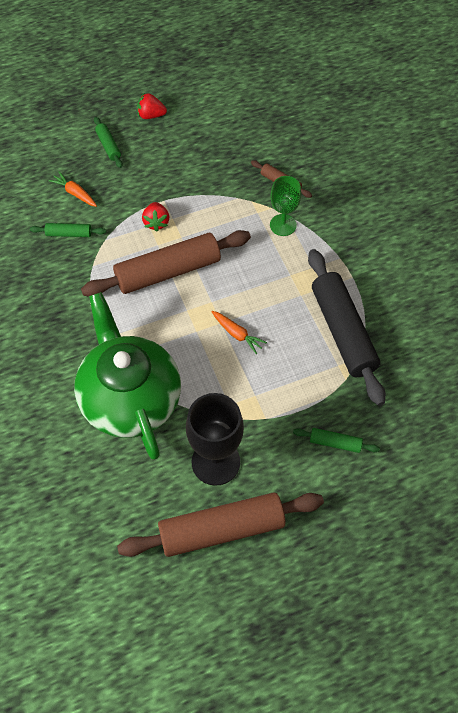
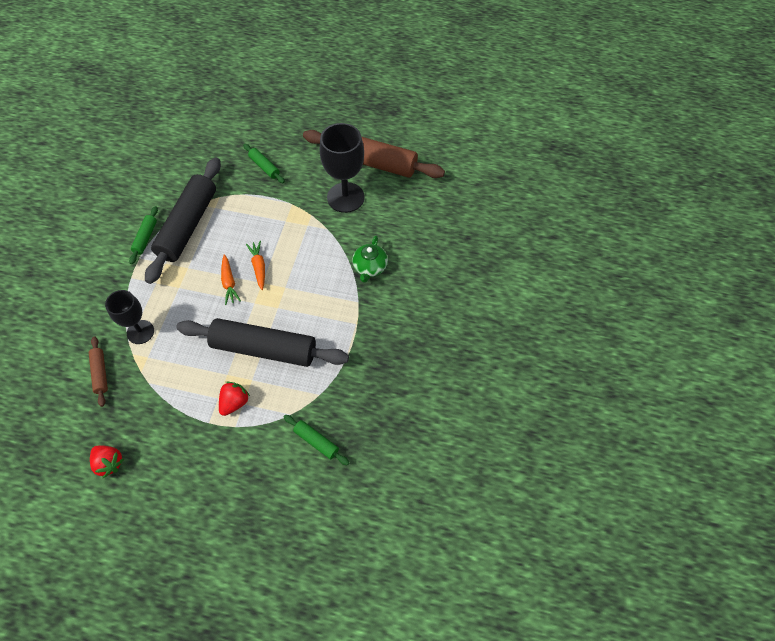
camera: 145 degrees left, 0 degrees up
orange carrot [49,171,97,207] -> orange carrot moved to [221,254,241,305]
green teapot [74,292,181,460] -> green teapot [352,235,388,283], size x0.40
brown rolling pin [81,230,251,297] -> black rolling pin [176,318,349,367]
green rolling pin [94,117,123,168] -> green rolling pin moved to [129,206,158,264]
red strawberry [137,93,167,119] -> red strawberry moved to [90,445,124,478]
green goblet [270,176,301,236] -> black goblet [105,290,154,344]

